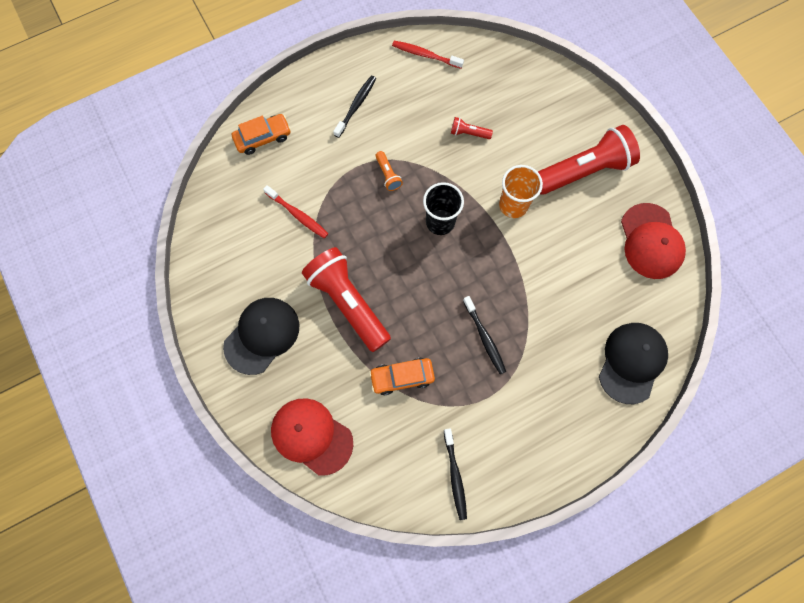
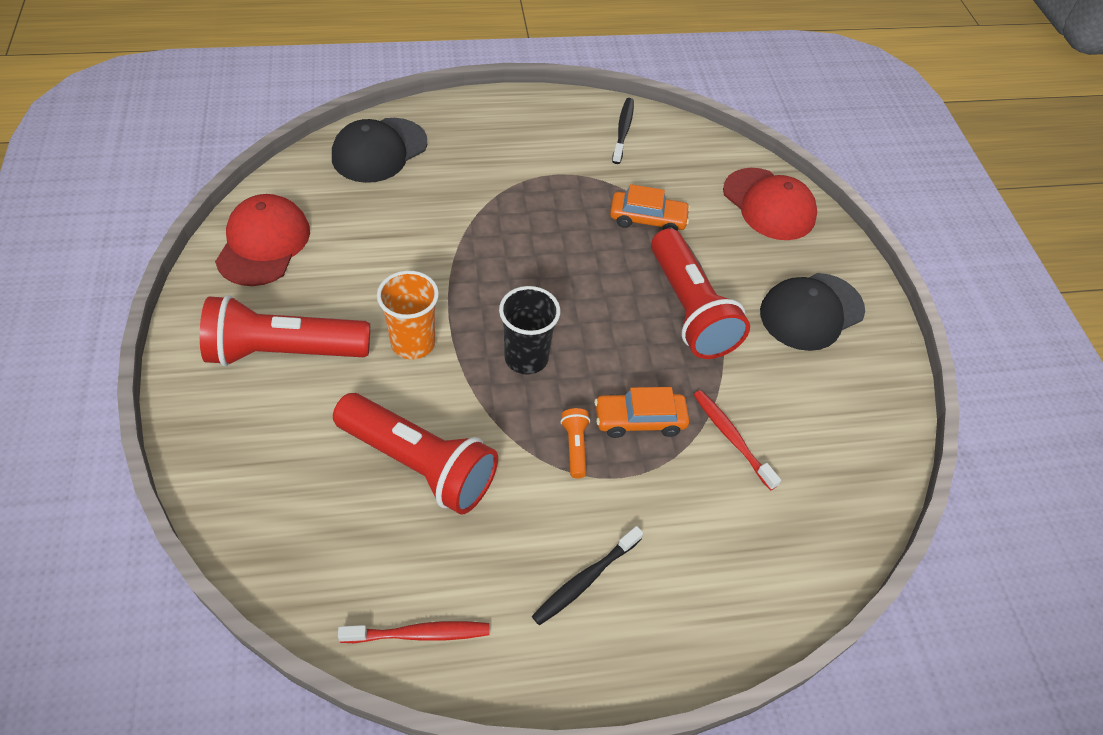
camera: 165 degrees left, 20 degrees down
orange car [232,114,291,155] -> orange car moved to [594,387,689,438]
red toothbrush [392,41,464,69] -> red toothbrush turned 45 degrees counterclockwise [338,621,490,643]
red flashlight [451,117,493,139] -> red flashlight [333,393,498,514], size x2.42
black toothbrush [463,296,506,374] -> none

